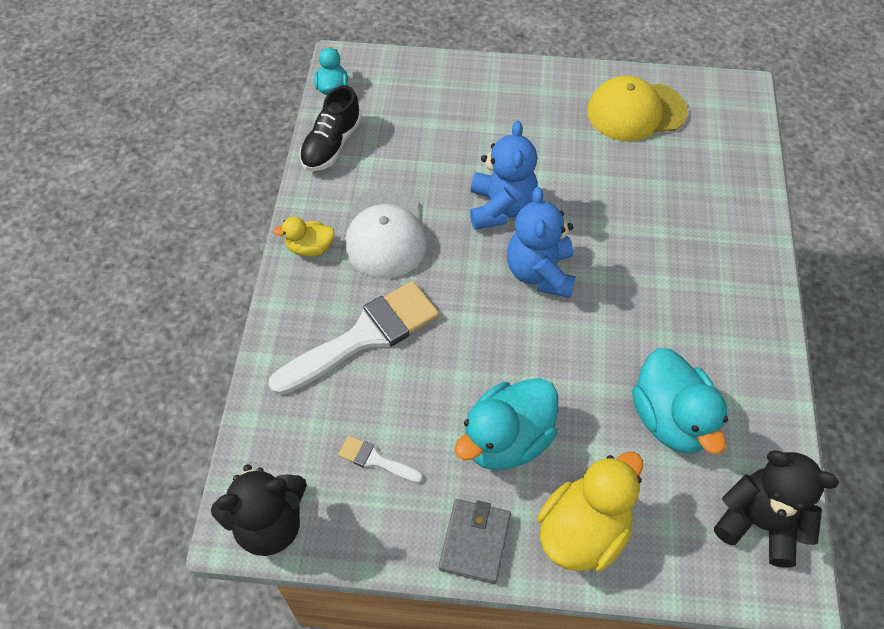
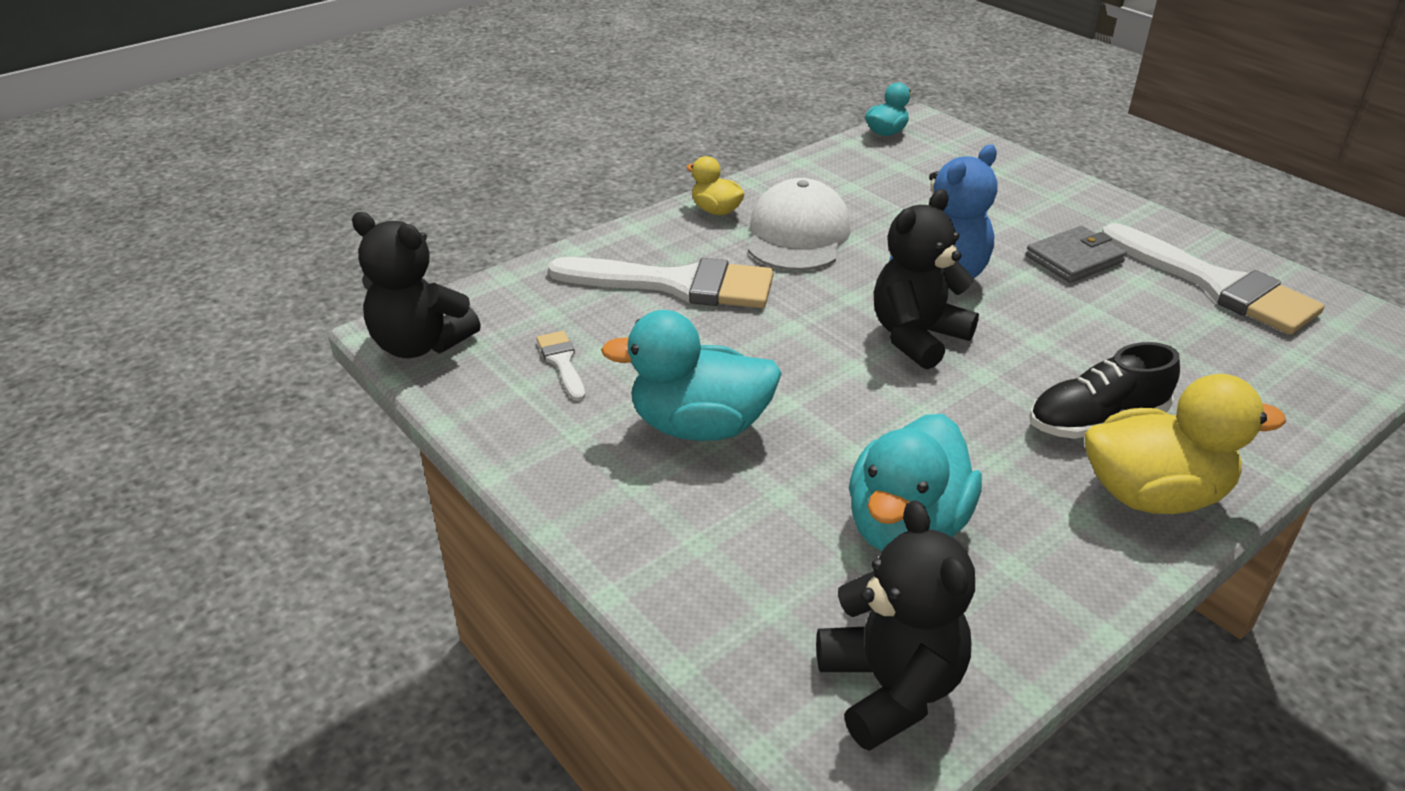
camera: 45 degrees right, 20 degrees down
black shoe [299,85,362,171] -> black shoe moved to [1029,342,1180,439]
white cap [345,188,427,279] -> white cap turned 150 degrees clockwise [748,178,851,271]
grey wallet [439,499,511,584] -> grey wallet moved to [1026,226,1127,283]
blue teddy bear [507,187,576,298] -> black teddy bear [874,189,979,369]
yellow duck [537,451,643,571] -> yellow duck moved to [1085,374,1286,514]
yellow cap [587,76,688,141] -> white brush [1102,223,1325,335]

